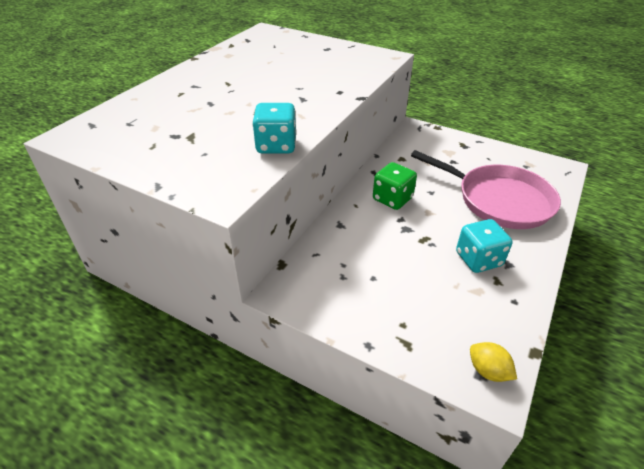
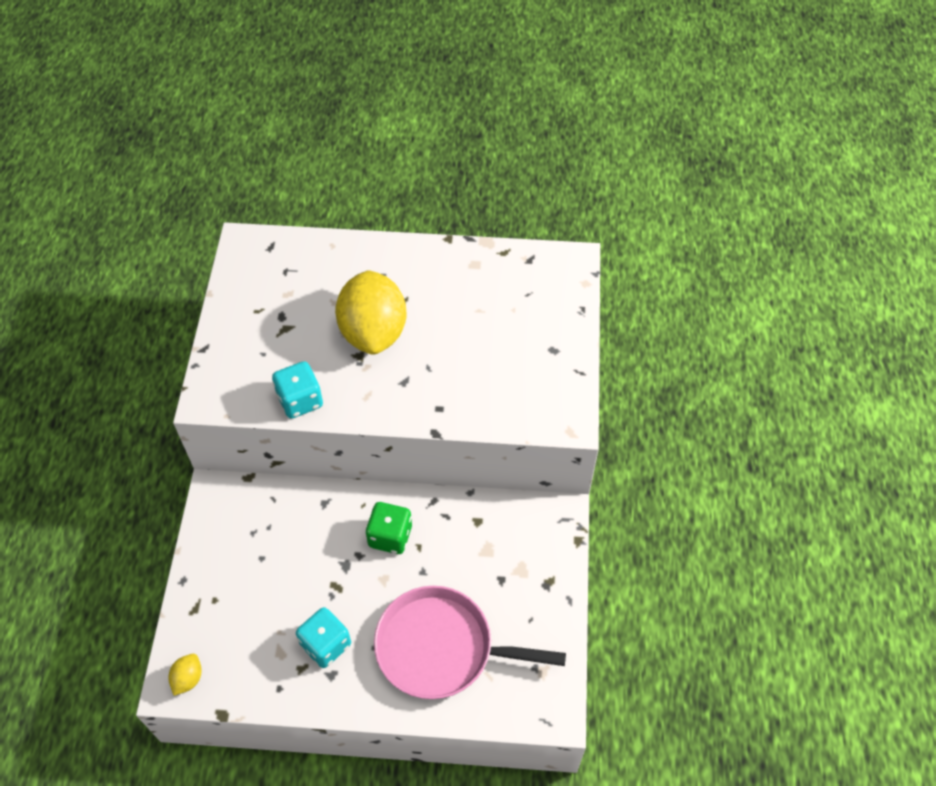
camera: 65 degrees right, 15 degrees up
pink pan [411,150,561,229] -> pink pan turned 90 degrees clockwise [374,586,566,699]
none -> yellow lemon [335,270,406,355]

